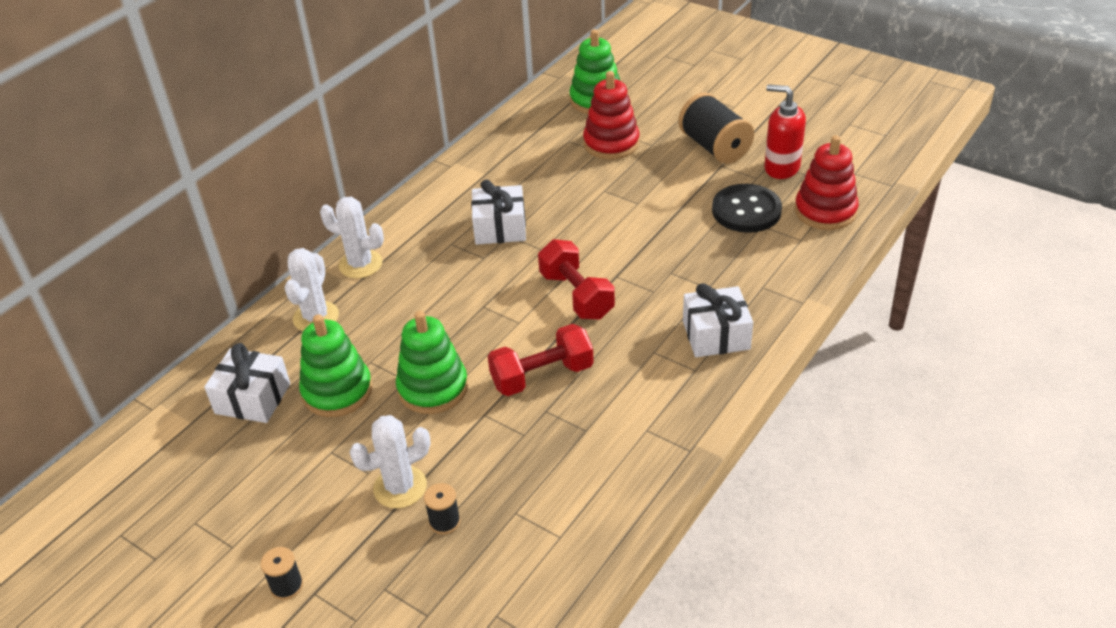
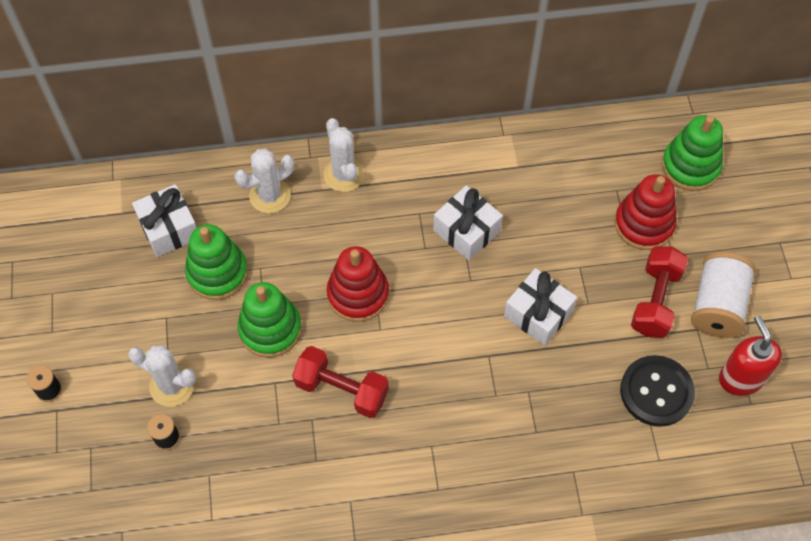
camera: 45 degrees right, 20 degrees up
red dumbbell [538,239,615,320] -> red dumbbell moved to [631,247,688,338]
black spool [678,92,754,164] -> white spool [691,252,756,338]
white gift [683,283,753,357] -> white gift moved to [504,268,577,345]
red stacking toy [795,135,859,230] -> red stacking toy moved to [327,246,389,322]

